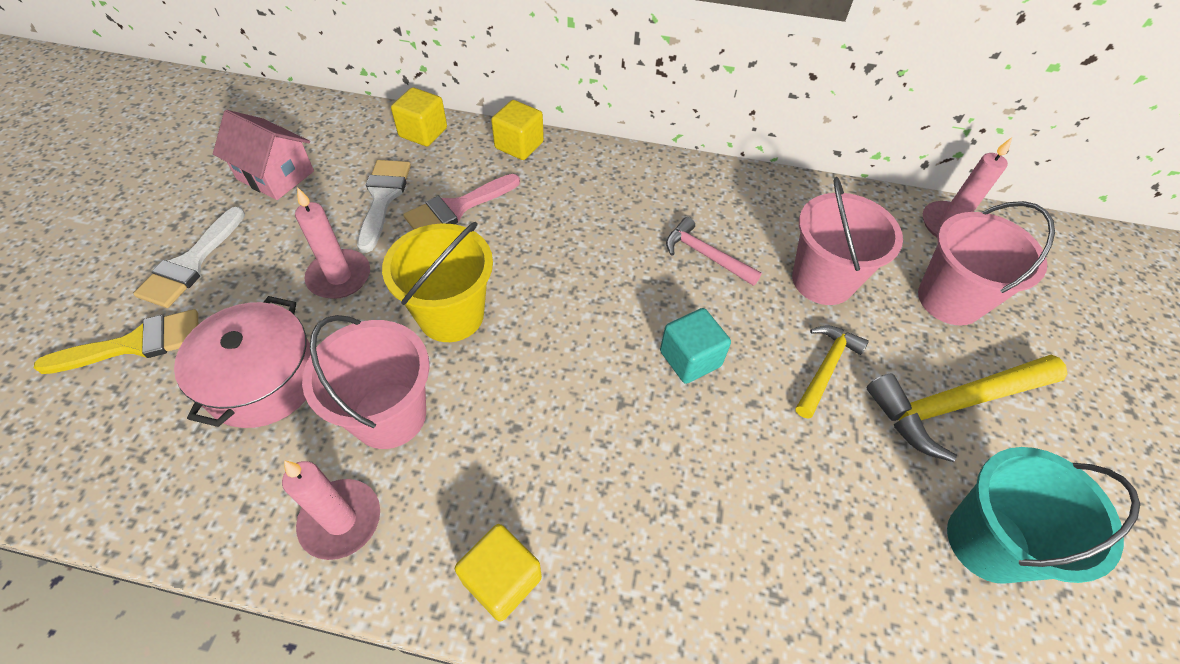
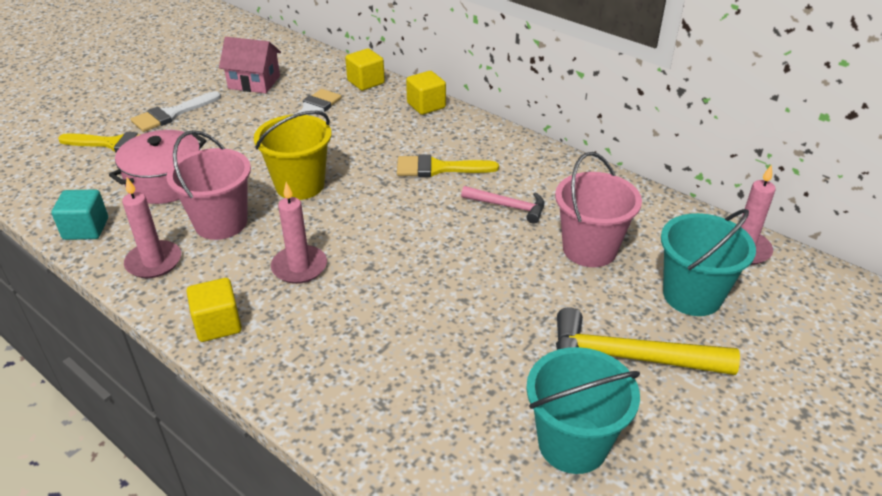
camera: 30 degrees right, 15 degrees down
pink house [213,110,314,200] -> pink house turned 45 degrees counterclockwise [219,37,281,93]
pink candle [295,187,370,299] -> pink candle moved to [271,182,327,284]
pink brush [403,174,520,230] -> none
turquoise cube [660,308,731,384] -> turquoise cube moved to [51,189,108,240]
pink hammer [666,217,762,286] -> pink hammer turned 135 degrees clockwise [461,186,544,224]
yellow hammer [796,325,869,419] -> none
pink bucket [918,201,1055,325] -> turquoise bucket [661,209,756,316]
none -> yellow brush [397,154,499,177]

